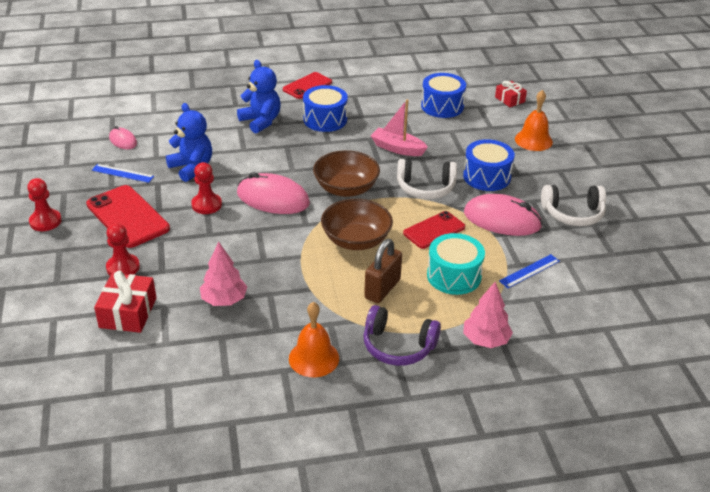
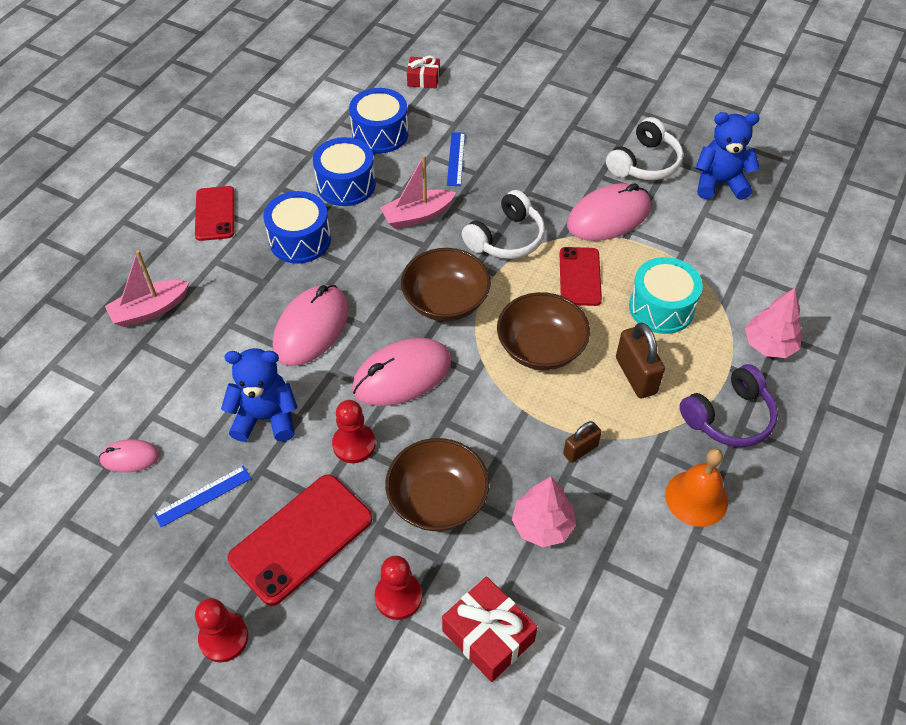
camera: 50 degrees left, 15 degrees up
red phone [86,185,170,248] -> red phone turned 45 degrees counterclockwise [228,474,372,606]
blue teddy bear [237,60,281,133] -> blue teddy bear moved to [696,112,760,200]
blue drum [463,139,515,191] -> blue drum moved to [313,137,376,206]
blue ruler [499,254,560,288] -> blue ruler moved to [447,132,465,186]
orange bell [515,90,553,151] -> none
none -> pink boat [105,250,189,327]
none -> pink mouse [273,285,349,366]
none -> brown bowl [385,438,489,531]
none -> brown padlock [563,421,602,463]

